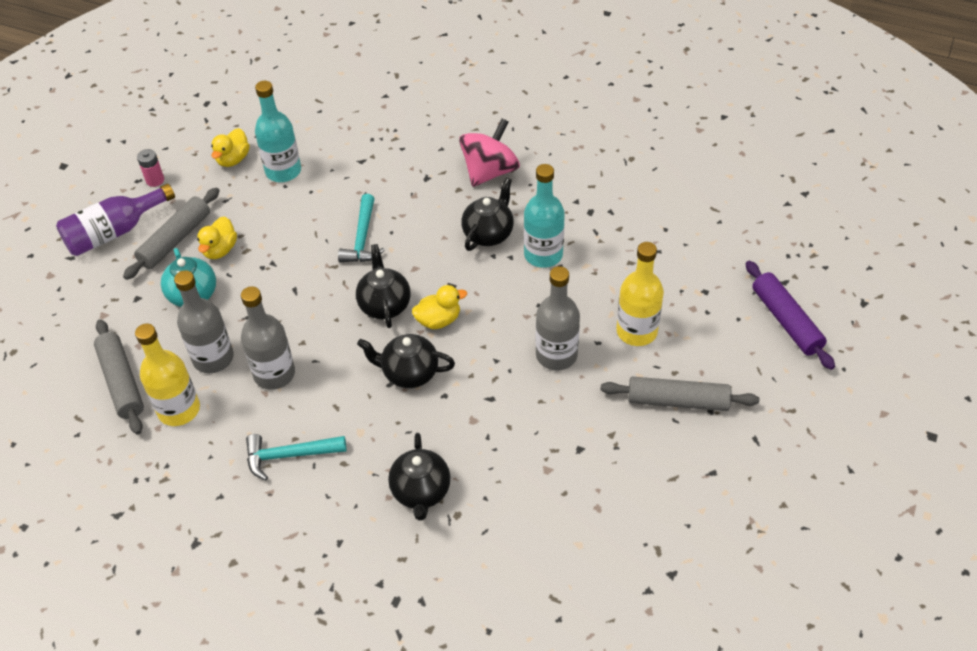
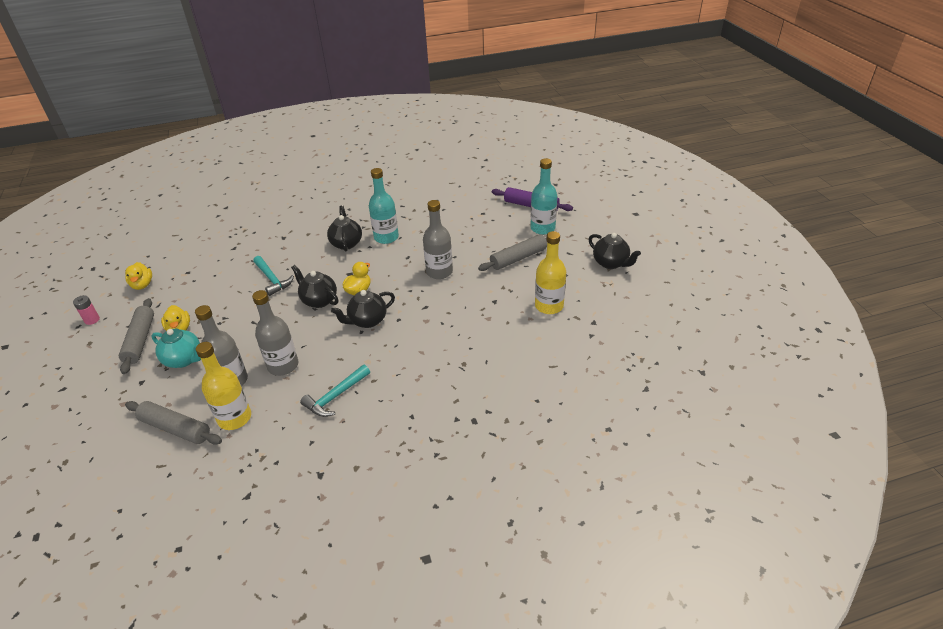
camera: 40 degrees left, 10 degrees down
purple bottle [56,184,175,256] -> none
turquoise bottle [255,81,301,182] -> turquoise bottle moved to [530,158,557,235]
black teapot [388,433,451,521] -> black teapot moved to [588,233,641,269]
pink spinning top [459,118,520,187] -> none
yellow bottle [616,242,664,346] -> yellow bottle moved to [535,231,566,314]

